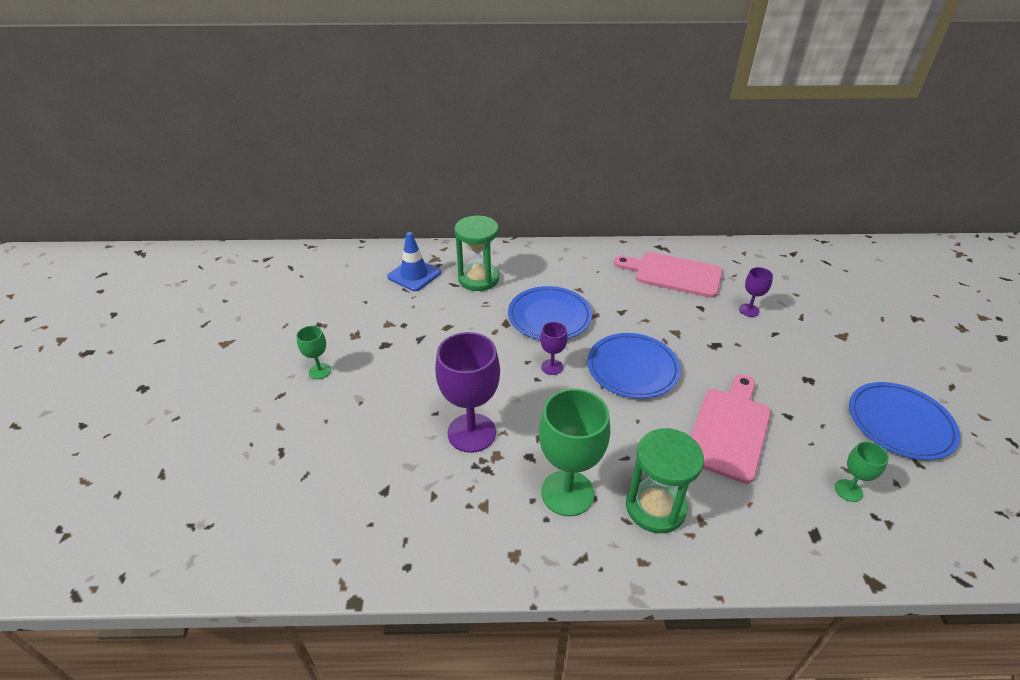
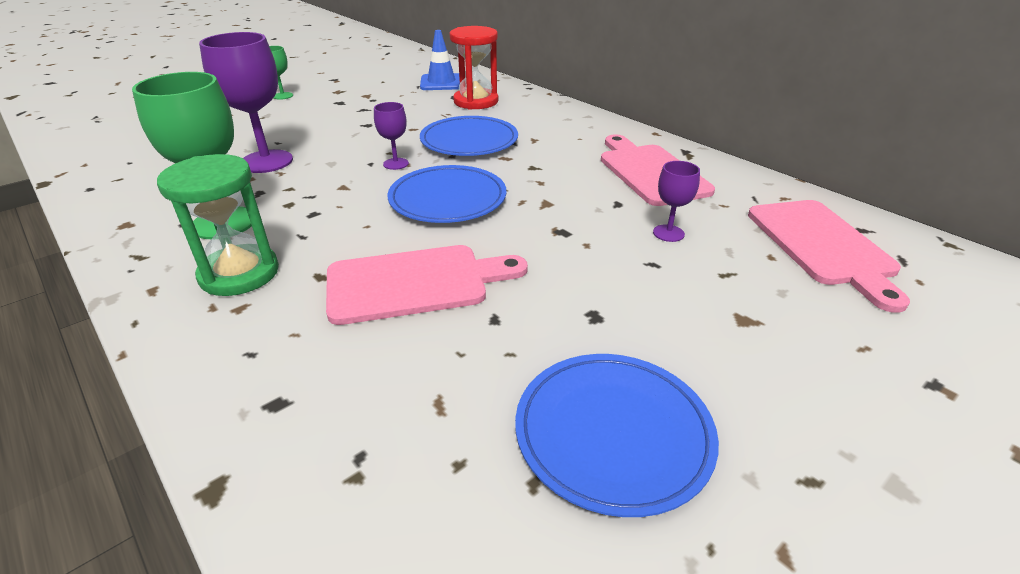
camera: 50 degrees right, 5 degrees down
green hourglass [455,216,499,291] -> red hourglass [450,26,498,110]
green goblet [835,441,889,502] -> none
none -> pink cutting board [748,200,910,313]

